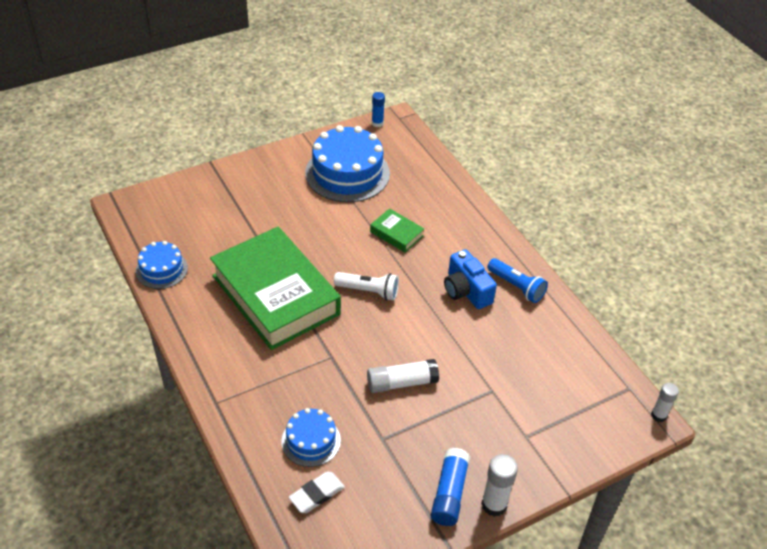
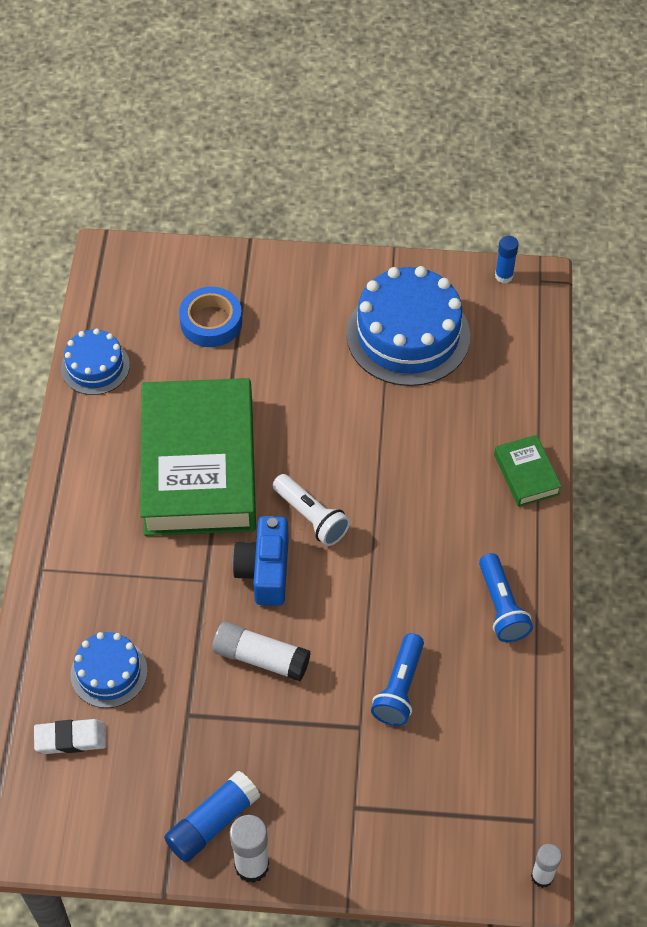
camera: 35 degrees right, 10 degrees up
green book [370,208,424,253] -> green book moved to [494,435,562,507]
blue camera [444,249,497,309] -> blue camera moved to [232,516,289,606]
none -> blue tape [179,287,242,347]
none -> blue flashlight [371,633,424,726]

